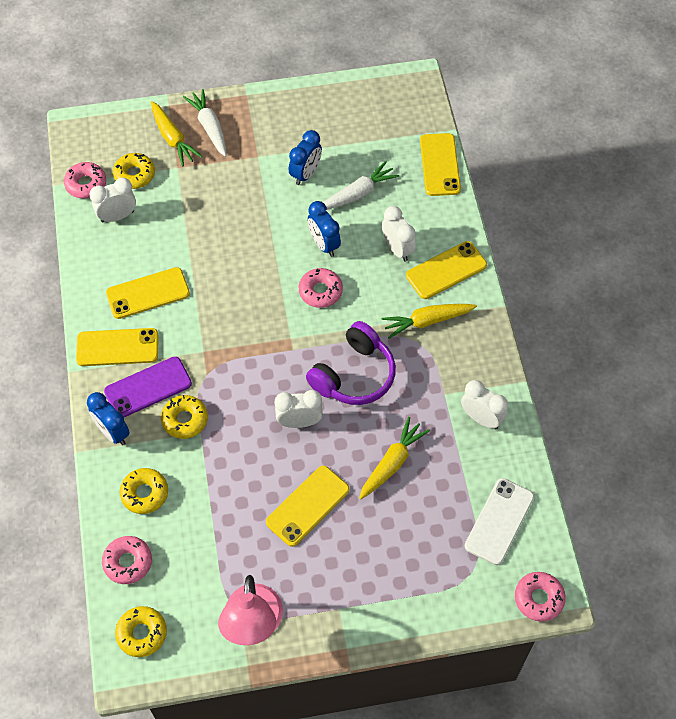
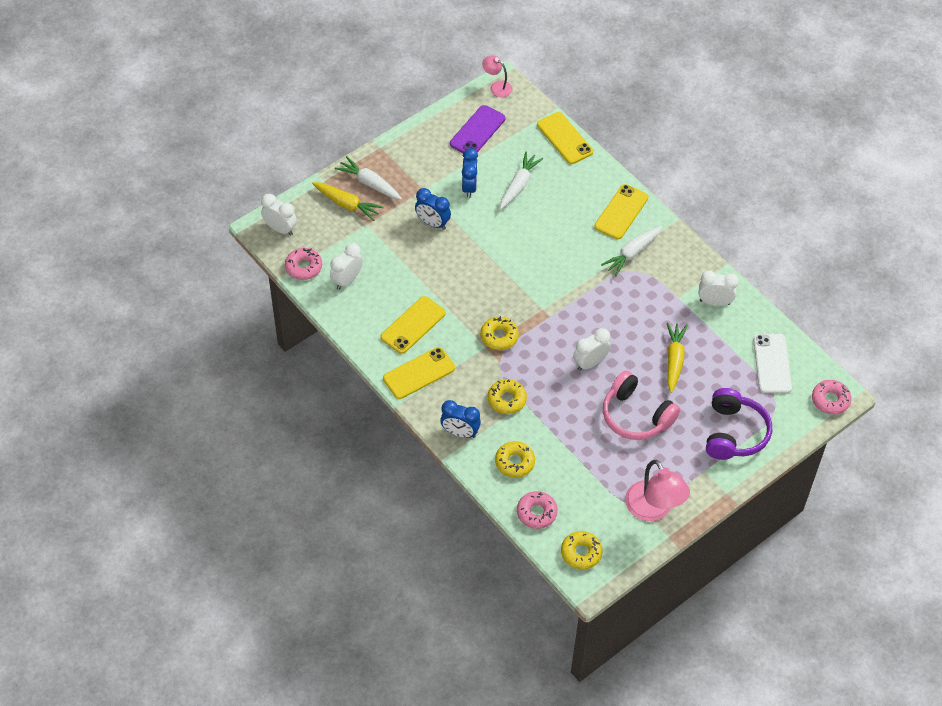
camera: 30 degrees left, 5 degrees down
purple phone [104,357,192,417] -> purple phone moved to [450,105,505,153]
yellow donut [113,153,155,189] -> yellow donut moved to [480,316,519,350]
yellow phone [266,466,350,547] -> pink headphones [603,370,680,440]
pink donut [299,268,343,308] -> none
purple headphones [306,321,396,405] -> purple headphones moved to [706,388,772,460]
blue clock [308,201,341,257] -> blue clock moved to [415,188,451,230]
yellow carrot [381,304,477,339] -> white carrot [601,226,662,276]
white clock [382,206,416,262] -> white clock moved to [261,194,297,236]
none -> pink lamp [482,55,513,97]

